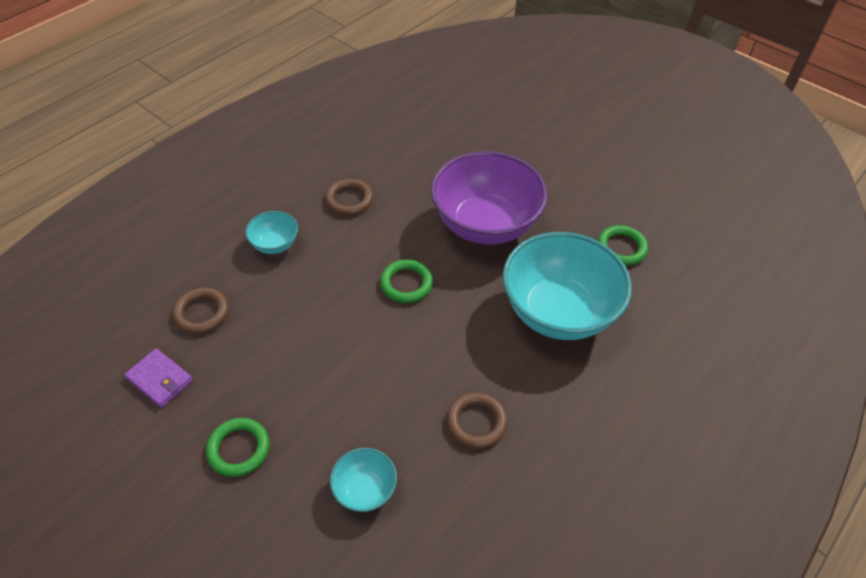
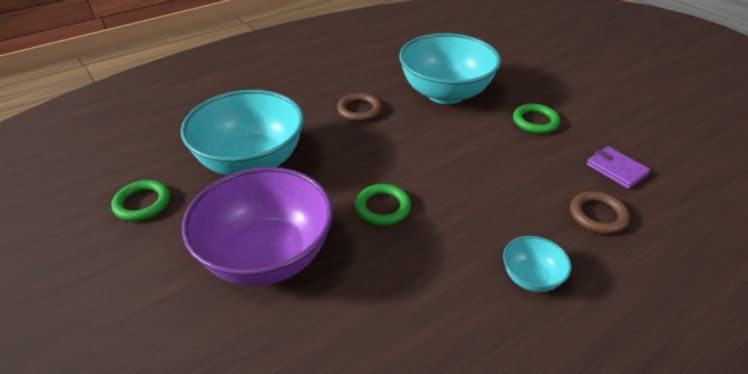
camera: 165 degrees left, 10 degrees down
brown ring [325,179,373,215] -> none
turquoise bowl [330,448,397,512] -> turquoise bowl [399,33,501,104], size x2.23

